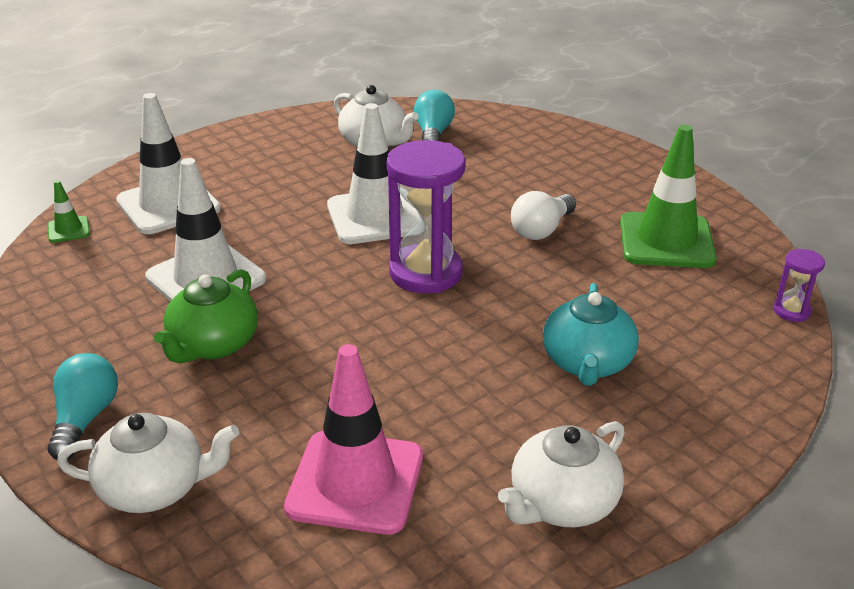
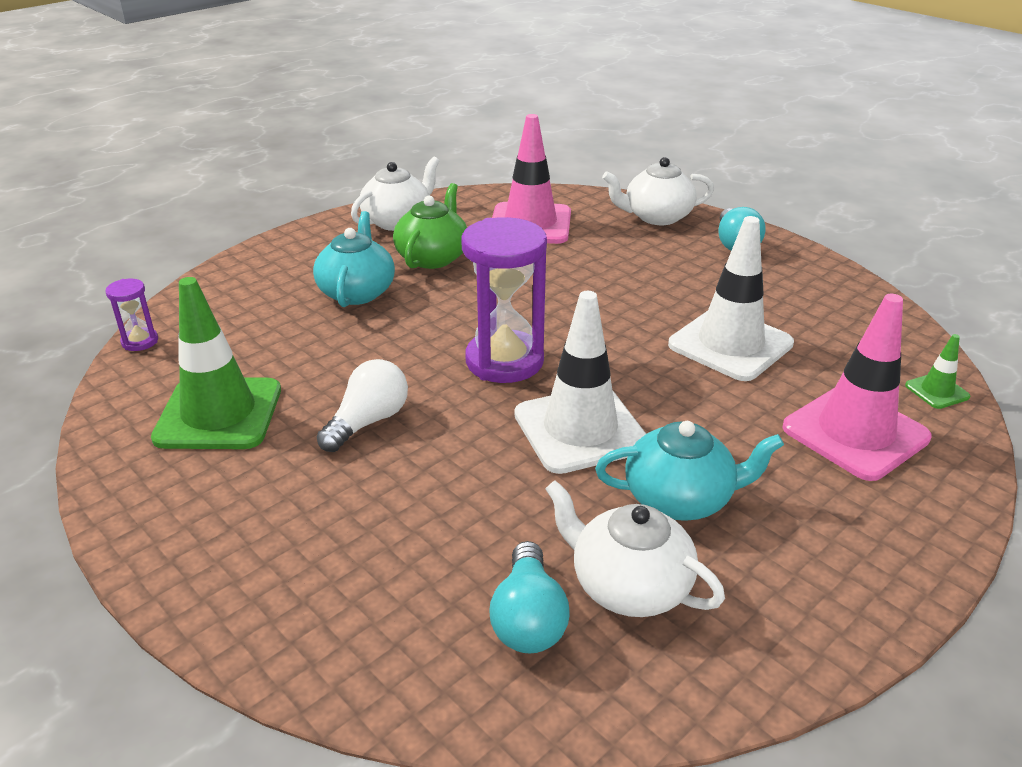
camera: 175 degrees right, 0 degrees up
white traffic cone [116,93,221,234] -> pink traffic cone [782,294,932,481]
green teapot [154,269,258,363] -> green teapot moved to [393,183,467,269]
none -> turquoise teapot [595,421,784,521]

